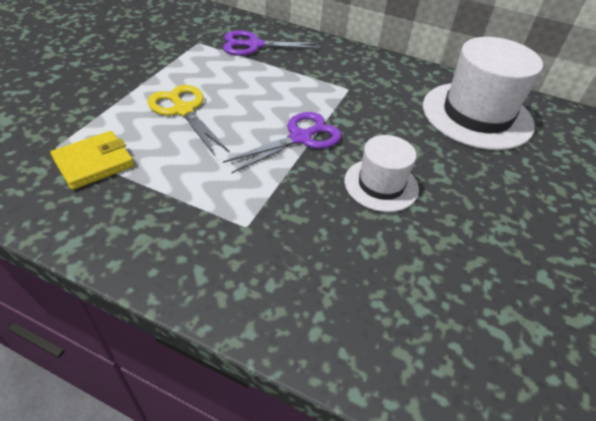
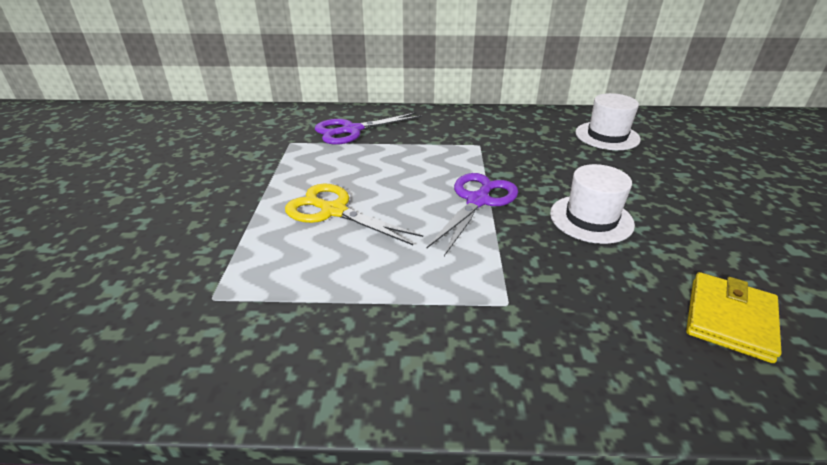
camera: 20 degrees left, 10 degrees down
yellow wallet [51,131,134,190] -> yellow wallet moved to [686,272,782,363]
white hat [423,37,543,150] -> white hat [576,93,641,150], size x0.57

